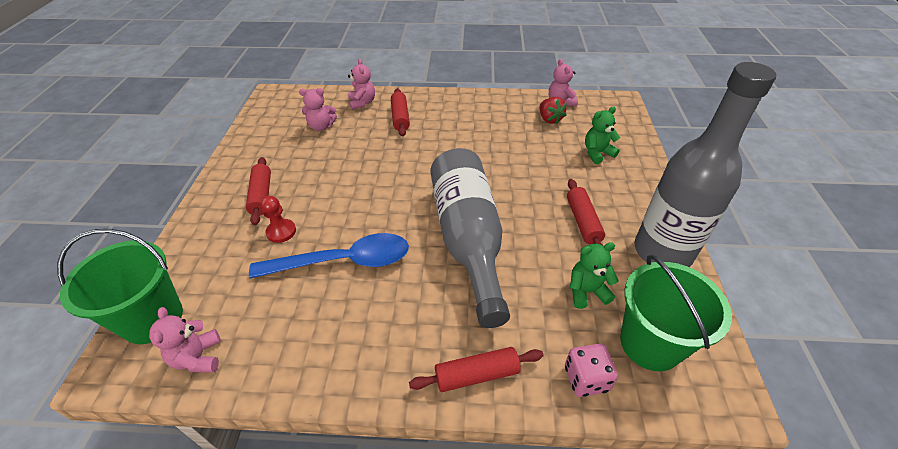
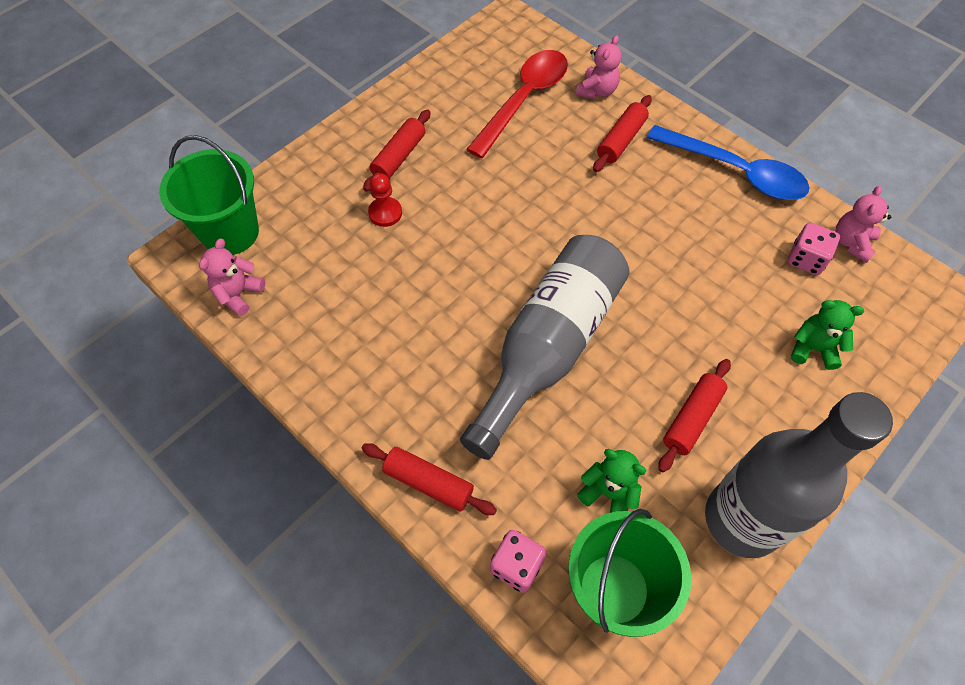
camera: 40 degrees right, 15 degrees up
blue spoon [249,233,409,279] -> blue spoon moved to [647,125,810,200]
pink teddy bear [299,88,337,131] -> red spoon [466,50,568,158]
red strawberry [540,97,567,124] -> pink dice [788,223,840,275]

